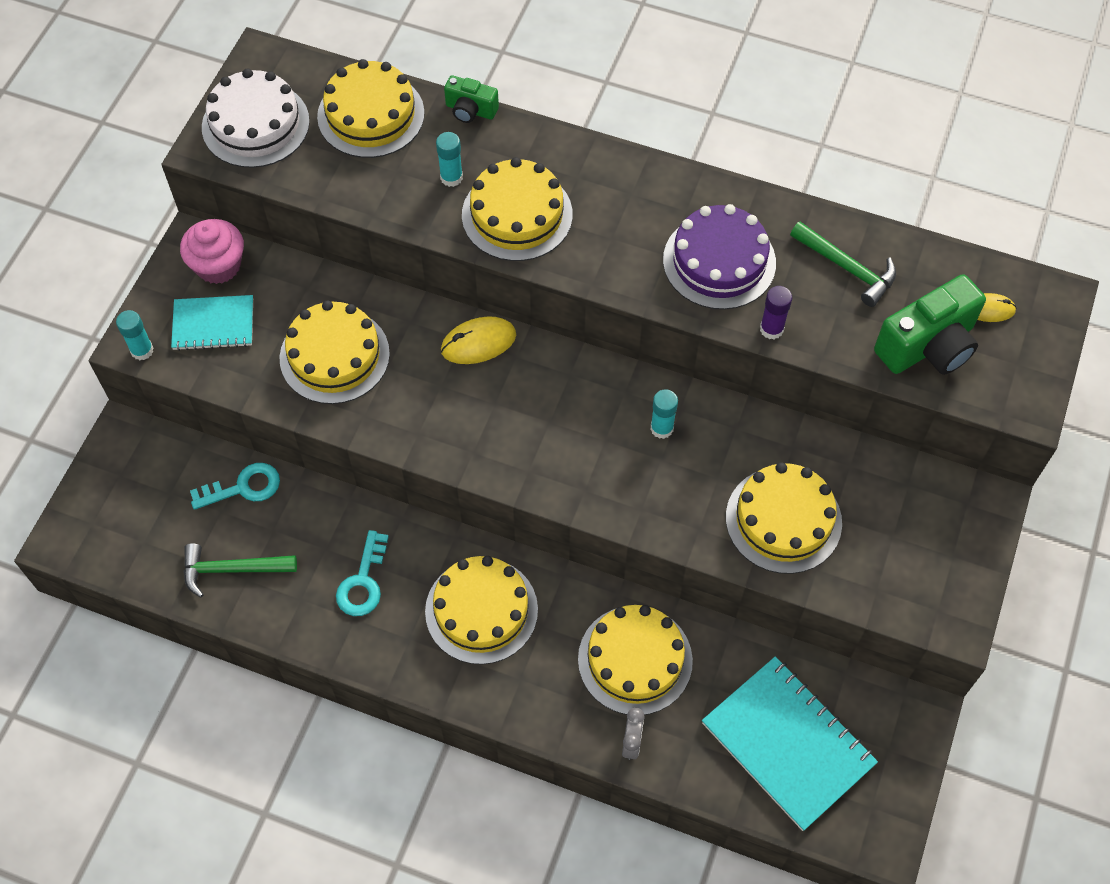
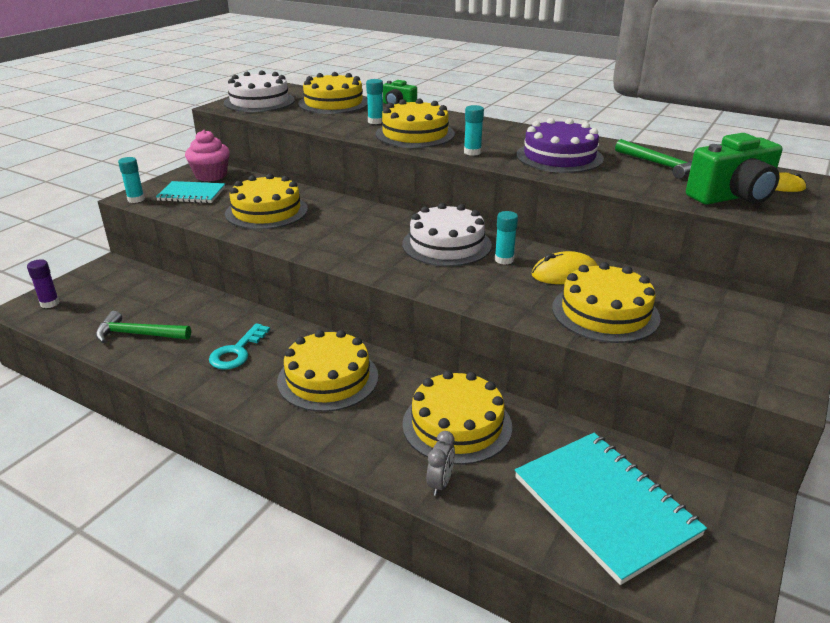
camera: 10 degrees right, 30 degrees down
turquoise key [190,463,280,510] -> none
yellow mouse [441,316,516,364] -> yellow mouse moved to [532,251,598,284]
purple glue stick [760,286,792,339] -> purple glue stick moved to [27,259,60,308]
none -> white cake [402,203,492,266]
none -> turquoise glue stick [464,105,484,156]

